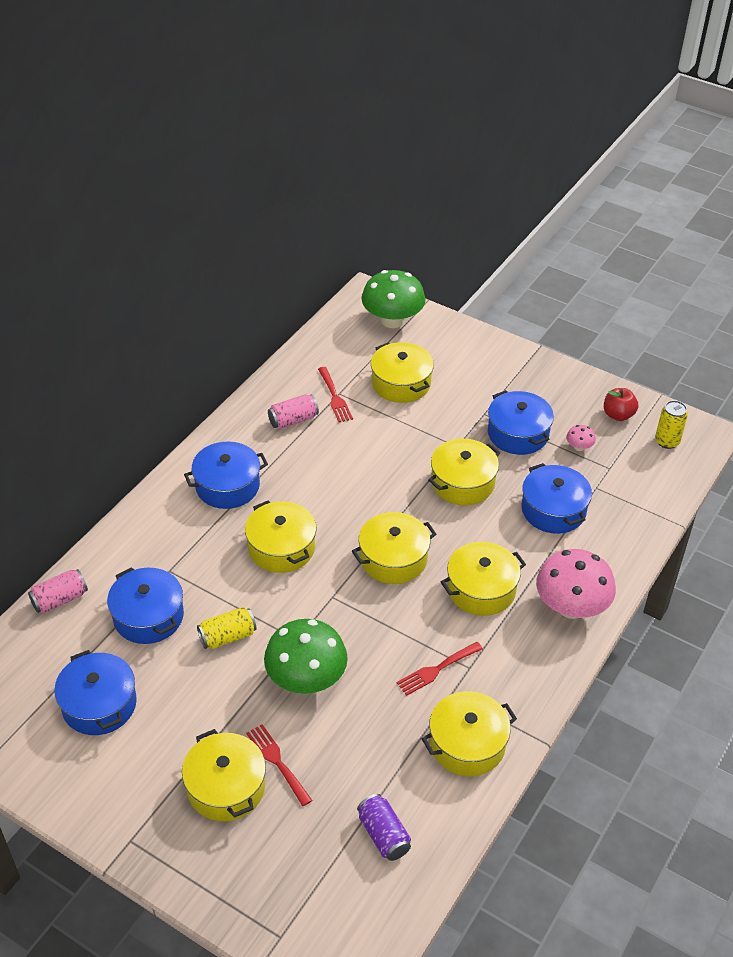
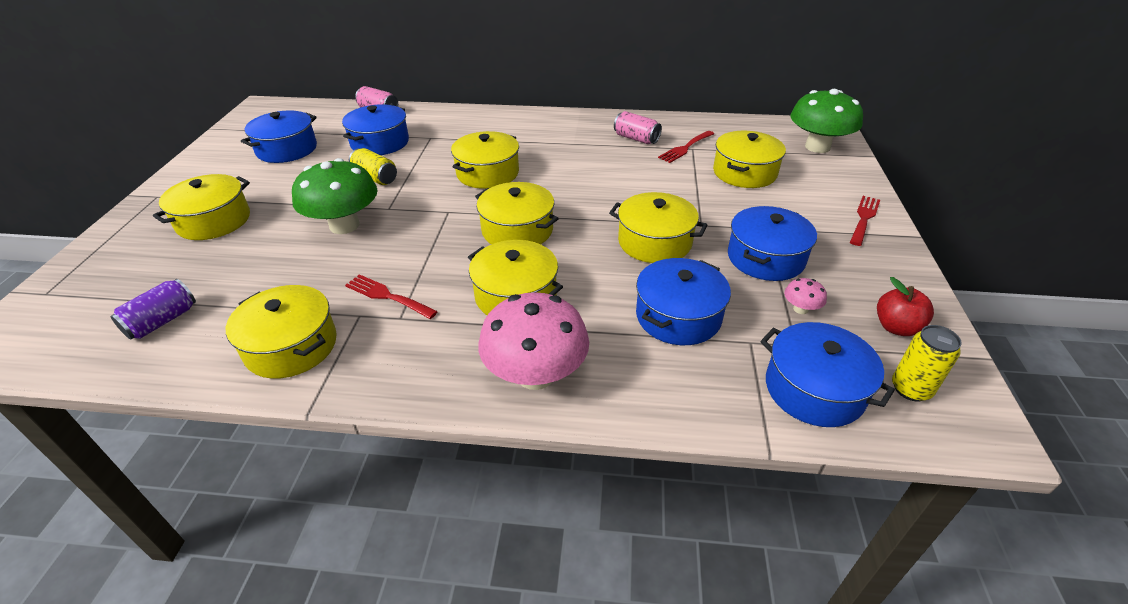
camera: 65 degrees right, 5 degrees down
blue pot [184,441,268,509] -> blue pot moved to [760,322,895,427]
red fork [246,724,313,806] -> red fork moved to [850,196,880,246]

